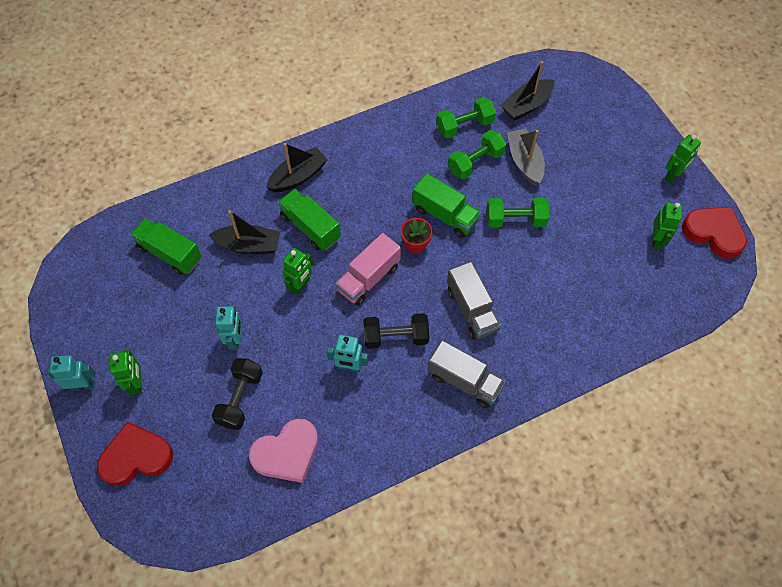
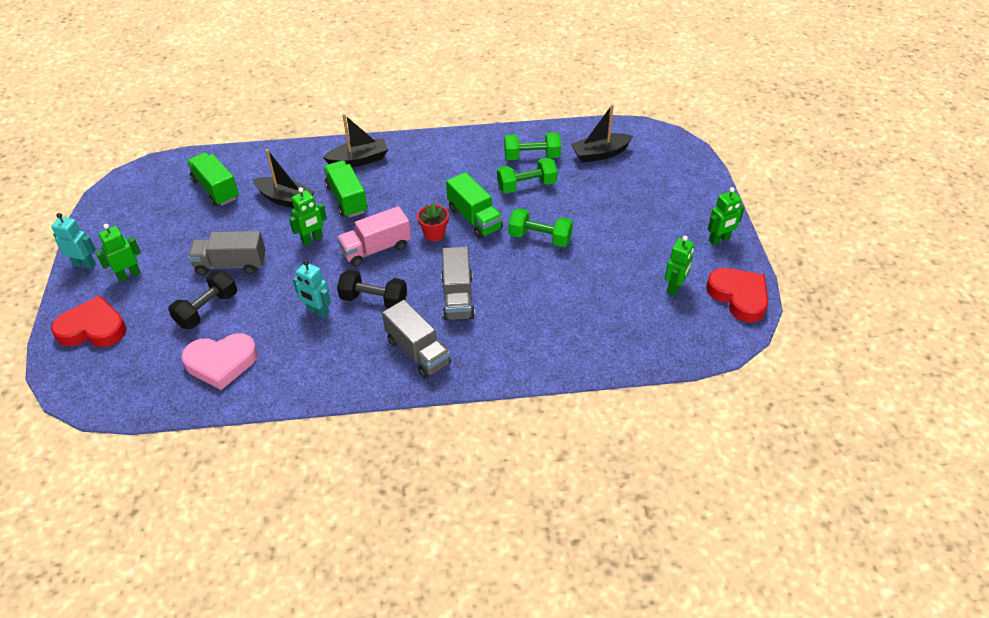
camera: 20 degrees right, 15 degrees down
green robot [110,350,142,395] -> green robot turned 135 degrees counterclockwise [96,224,141,282]
turquoise robot [215,305,242,350] -> grey truck [188,231,266,275]
grey boat [507,128,545,186] -> none

